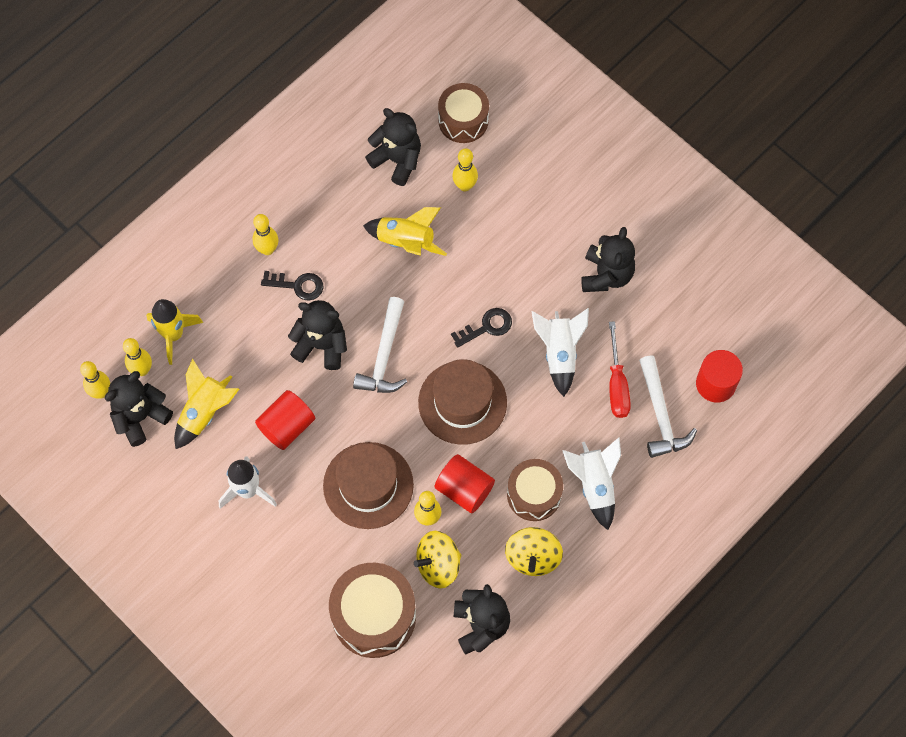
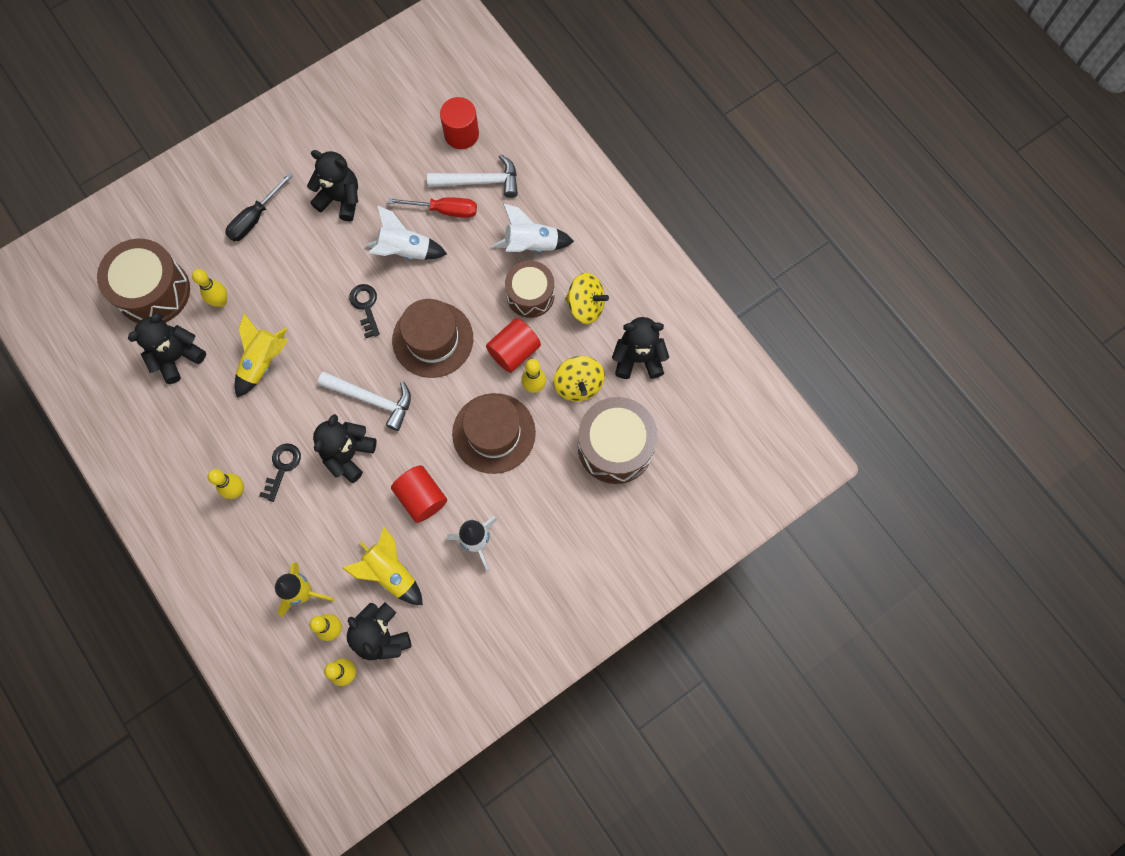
camera: 80 degrees left, 5 degrees up
brown drum [438,83,489,143] -> brown drum [97,239,190,323], size x1.51
none -> black screwdriver [225,173,293,242]

